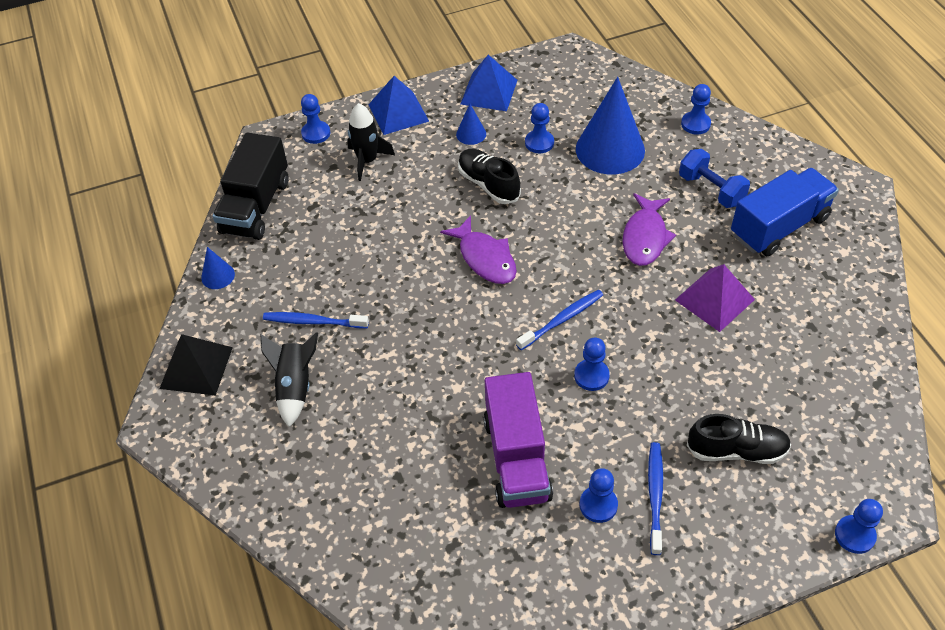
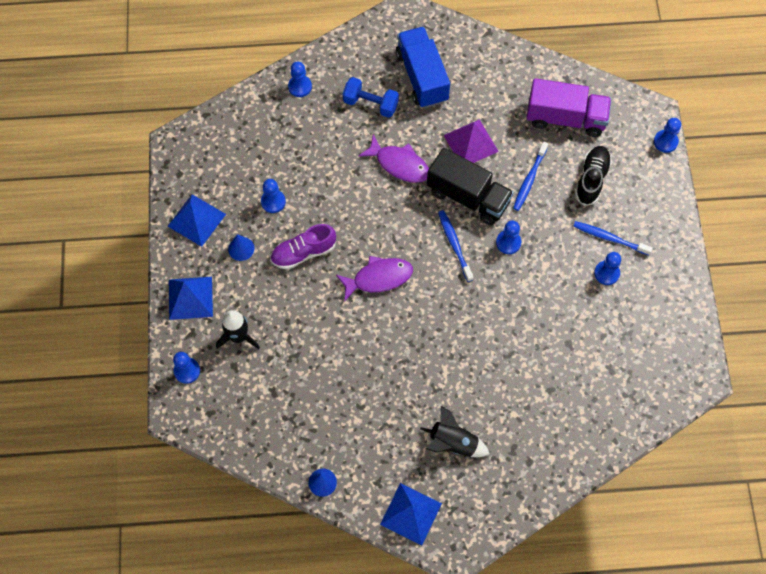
camera: 75 degrees left, 15 degrees up
black pyramid [159,334,233,396] -> blue pyramid [380,483,442,545]
black truck [212,133,288,240] -> black truck moved to [427,148,514,226]
blue toothbrush [263,312,369,328] -> blue toothbrush moved to [513,142,548,211]
black shoe [458,149,521,204] -> purple shoe [270,224,336,270]
purple truck [483,372,553,508] -> purple truck moved to [526,78,612,137]
blue cone [576,77,645,174] -> none
blue dumbbell [679,149,750,208] -> blue dumbbell turned 45 degrees clockwise [343,77,399,118]

